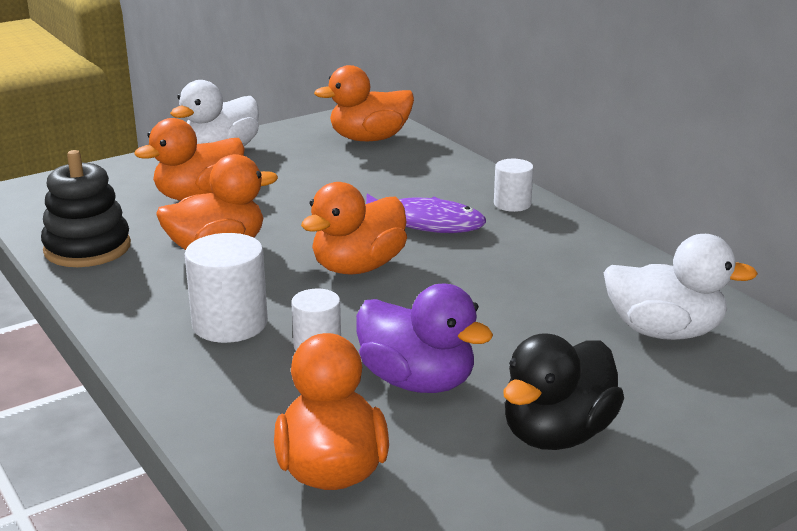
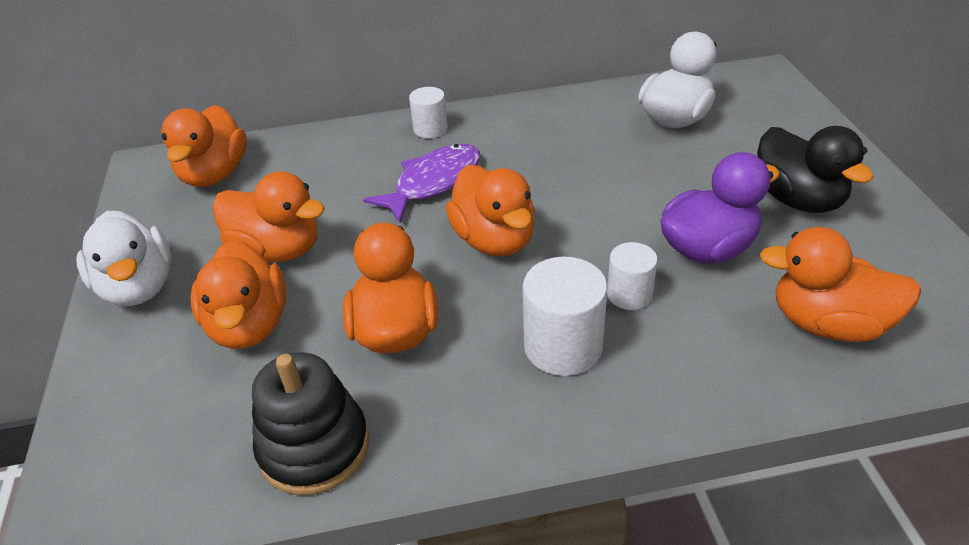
camera: 65 degrees left, 15 degrees up
none -> orange duck [213,171,325,262]

